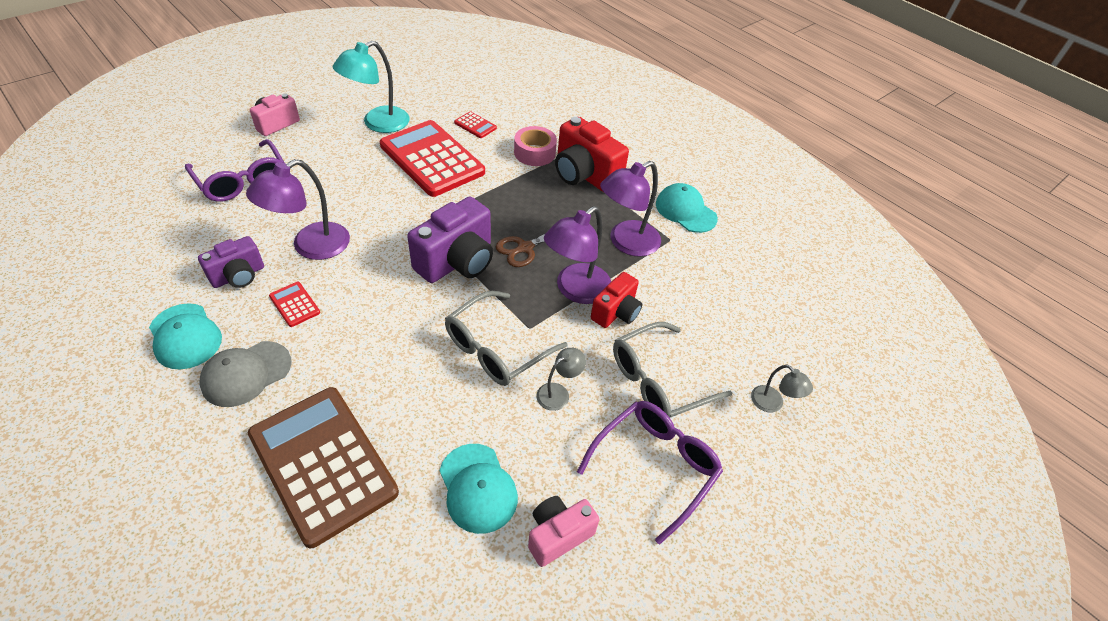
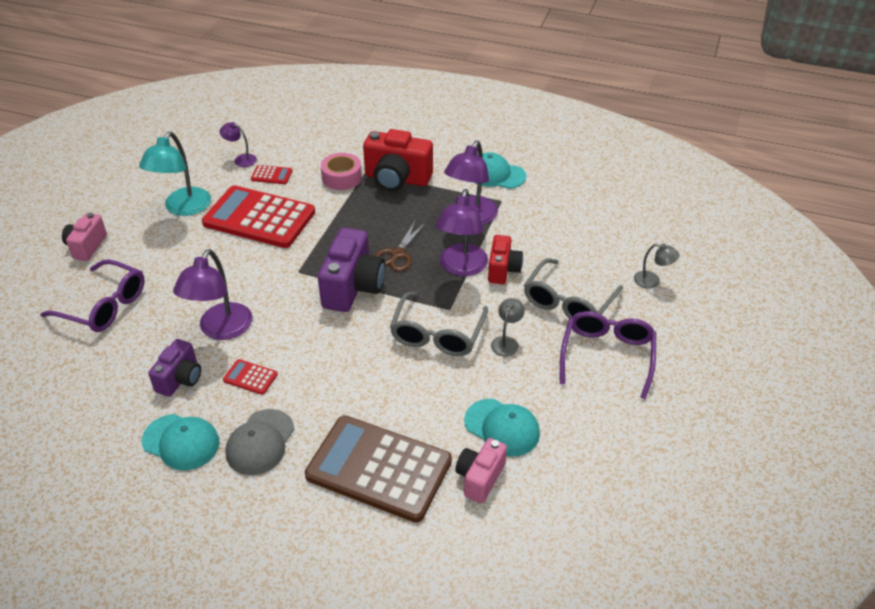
camera: 25 degrees left, 5 degrees down
pink camera [528,496,599,567] -> pink camera moved to [455,438,507,503]
none -> purple lamp [220,122,257,167]

